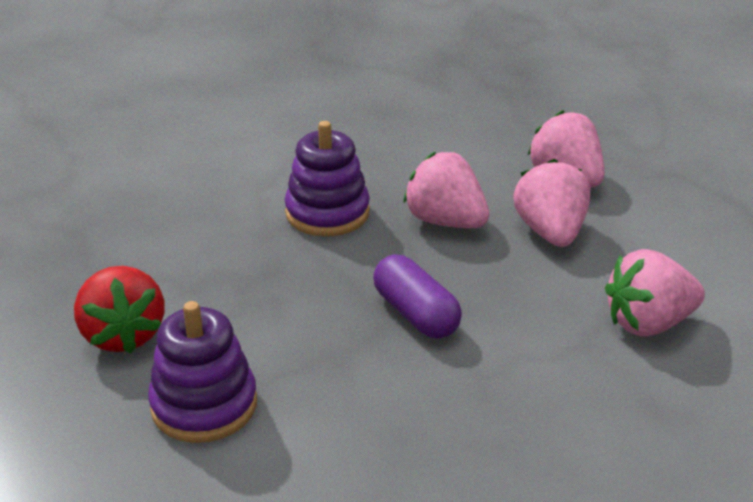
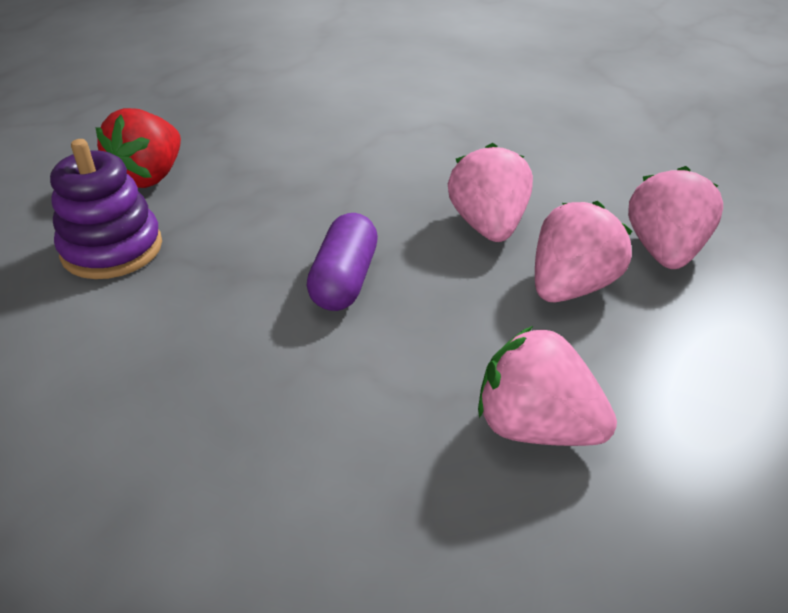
camera: 45 degrees right, 5 degrees up
purple stacking toy [285,121,370,237] -> none

